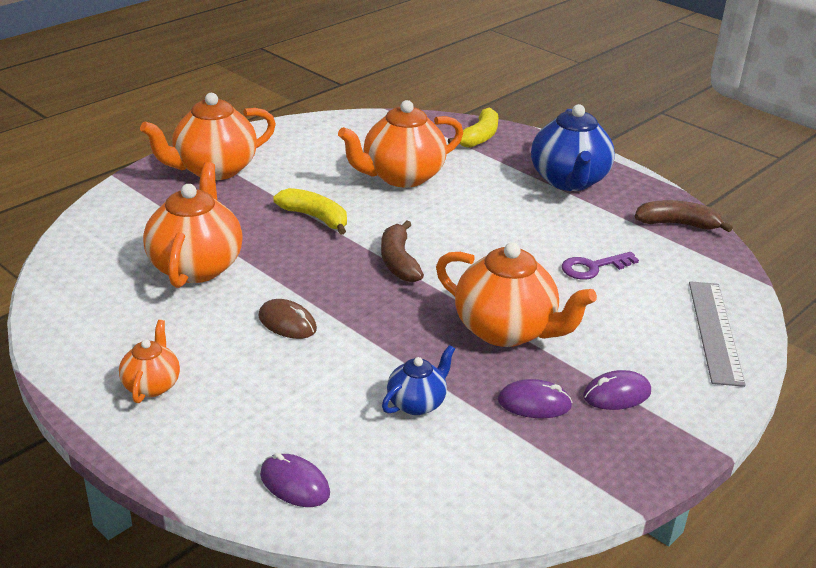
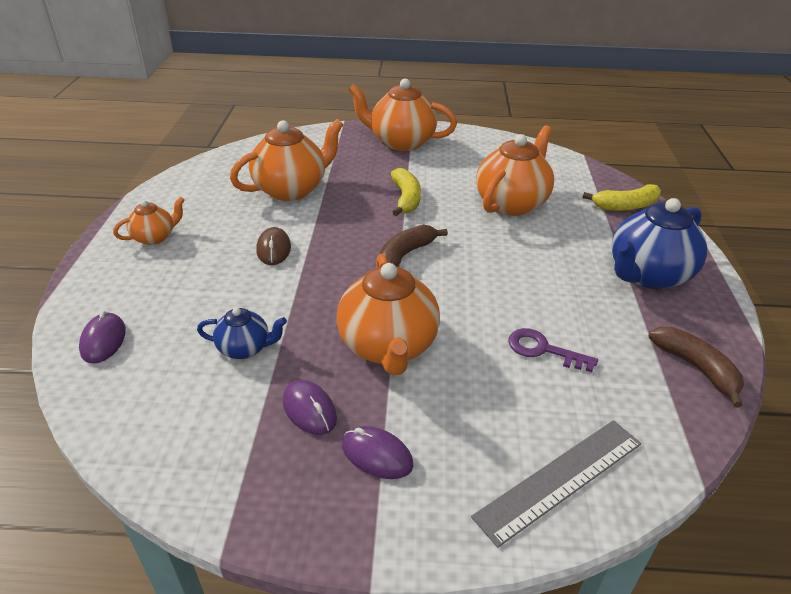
camera: 50 degrees right, 5 degrees up
orange teapot [338,100,463,188] -> orange teapot turned 105 degrees clockwise [476,125,554,216]

